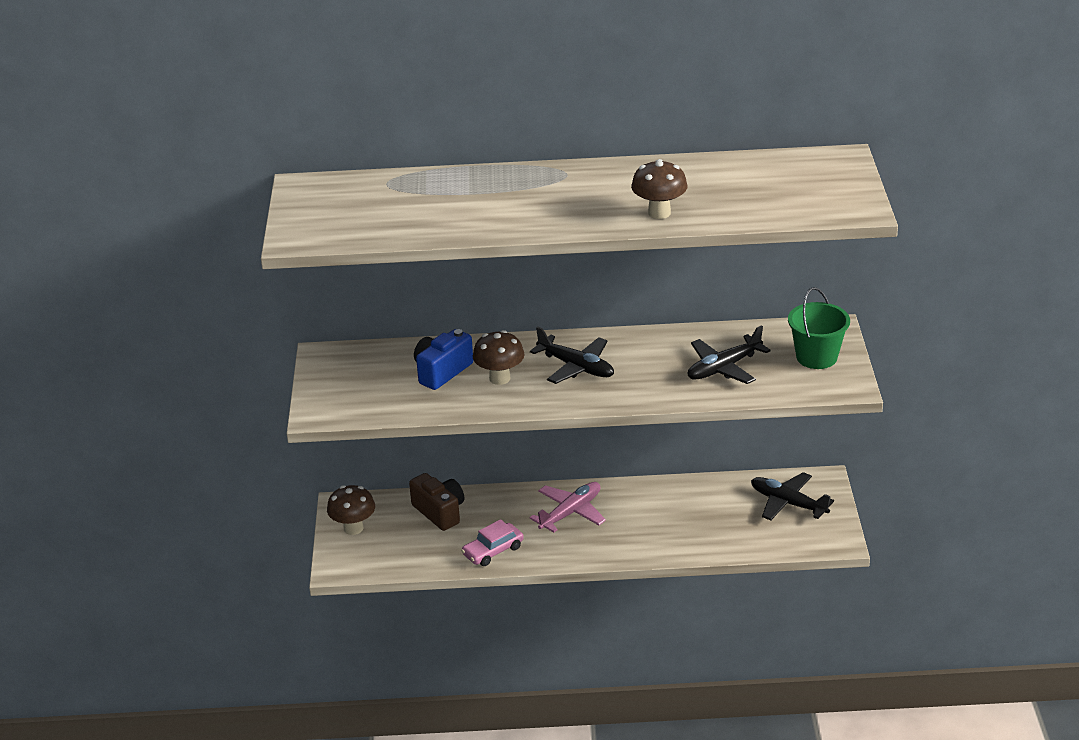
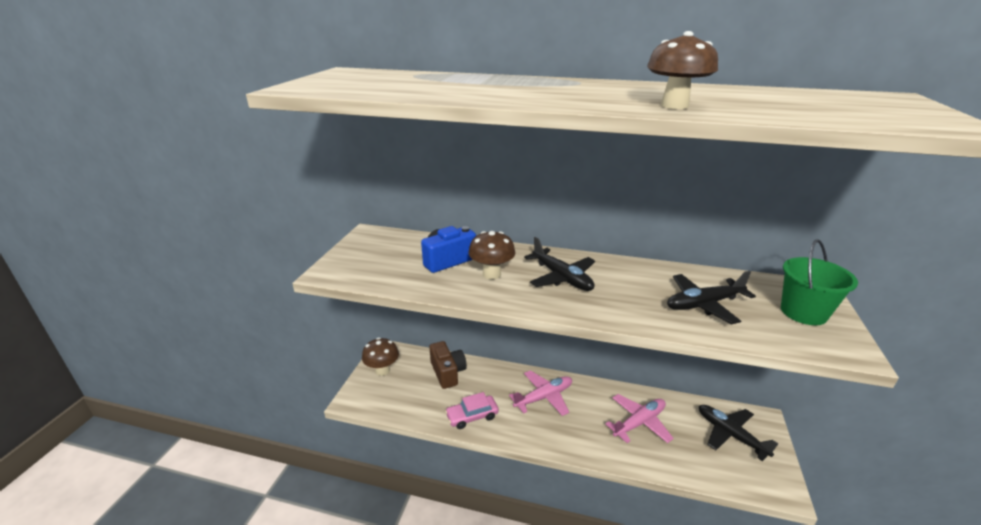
camera: 15 degrees right, 5 degrees down
none -> pink plane [605,394,674,443]

